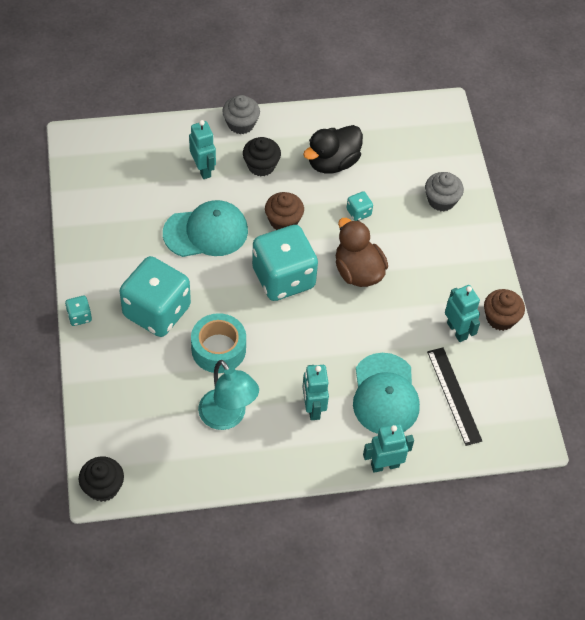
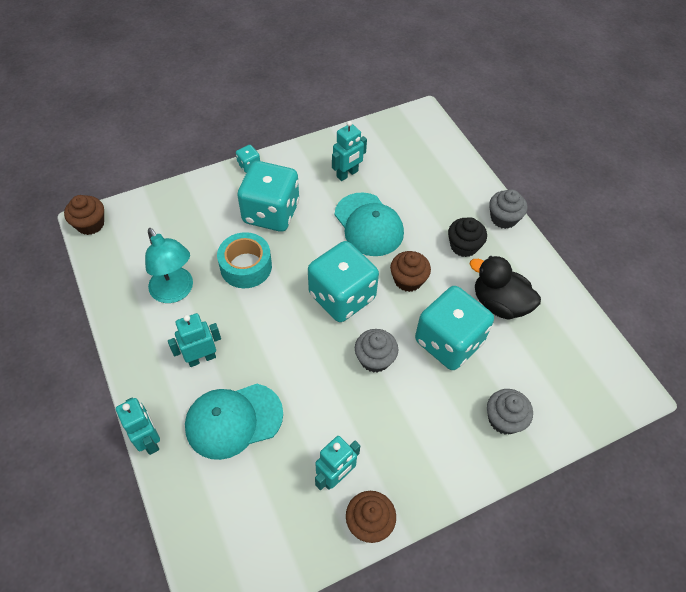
camera: 75 degrees right, 0 degrees up
black cupcake [79,457,124,502] -> brown cupcake [64,195,104,235]
turquoise robot [189,120,216,179] -> turquoise robot moved to [332,121,367,181]
turquoise lamp [198,360,259,430] -> turquoise lamp turned 75 degrees counterclockwise [145,228,193,303]
brown duck [336,218,388,287] -> grey cupcake [355,329,398,373]
turquoise dice [347,191,373,221] -> turquoise dice [415,286,494,370], size x2.47
black ruler [427,348,482,446] -> none

